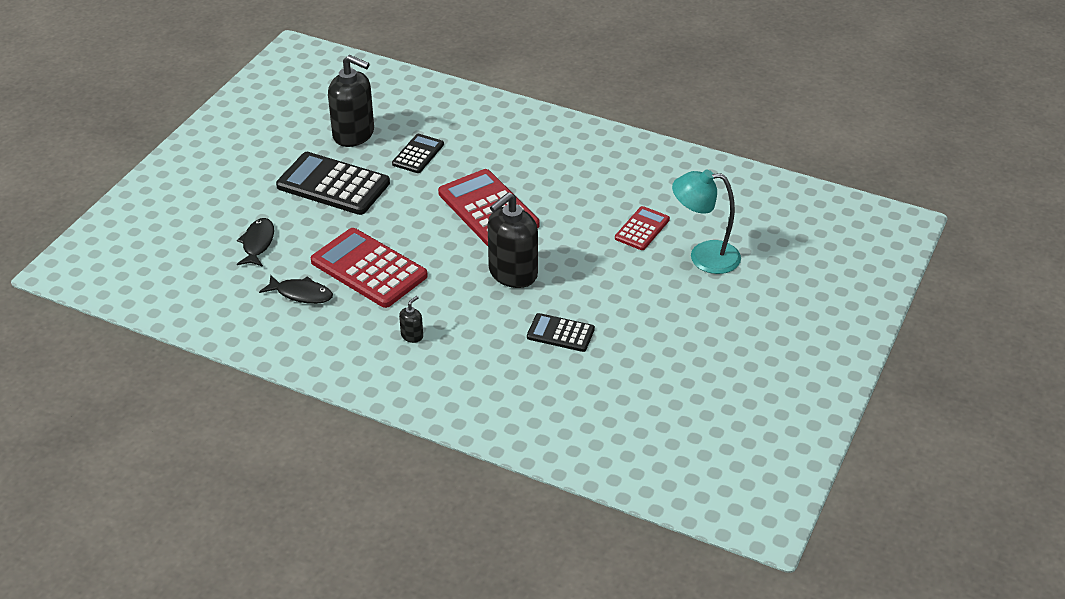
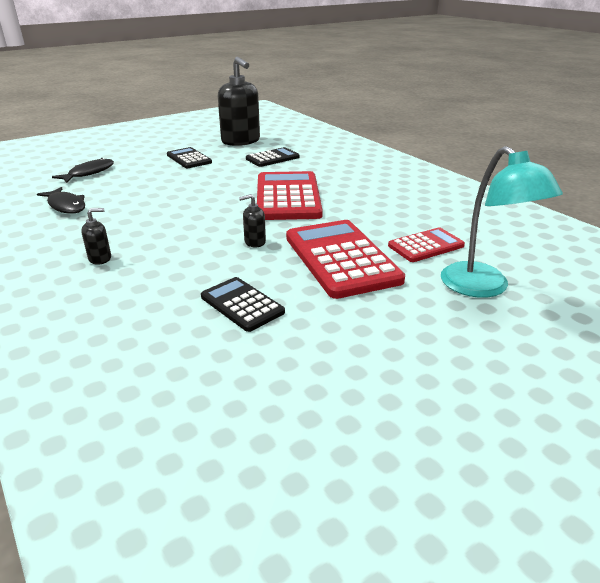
camera: 30 degrees right, 10 degrees down
black calculator [276,152,390,215] -> black calculator [167,147,212,168], size x0.55
red calculator [311,228,428,308] -> red calculator moved to [286,220,405,299]
black soap dispenser [488,192,538,288] -> black soap dispenser [239,194,266,247], size x0.43
turquoise lamp [672,170,741,274] -> turquoise lamp turned 150 degrees counterclockwise [441,146,563,298]

